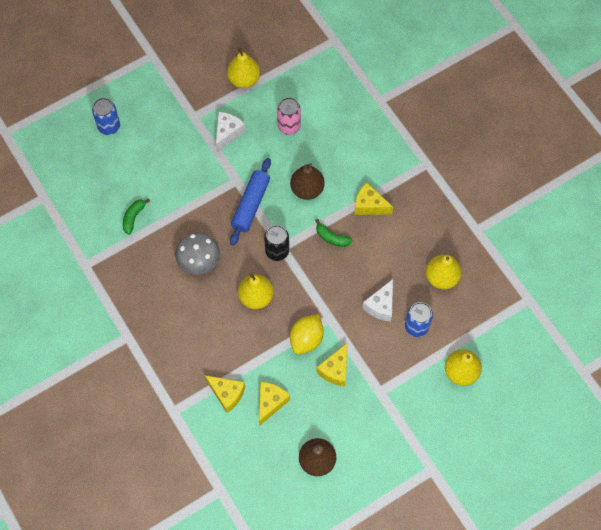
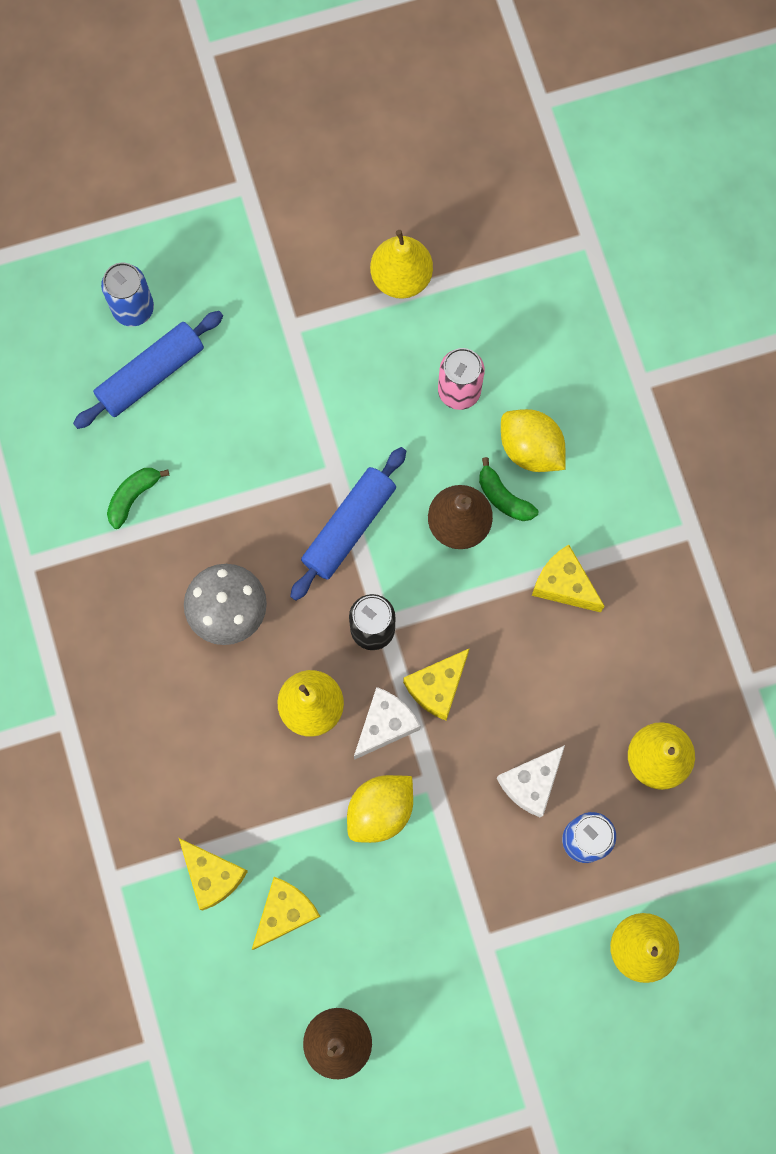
camera: 15 degrees right, 10 degrees up
white cheese [216,112,246,152] -> white cheese moved to [354,687,420,760]
green banana [315,219,353,247] -> green banana moved to [479,457,538,521]
yellow cheese [316,343,348,386] -> yellow cheese moved to [403,648,470,721]
none -> blue rolling pin [73,311,223,429]
none -> yellow lemon [501,409,566,472]

